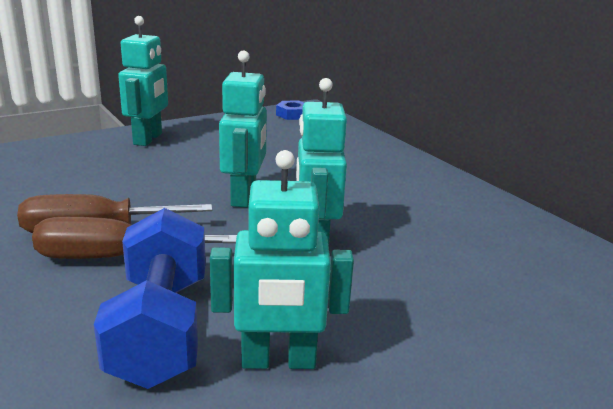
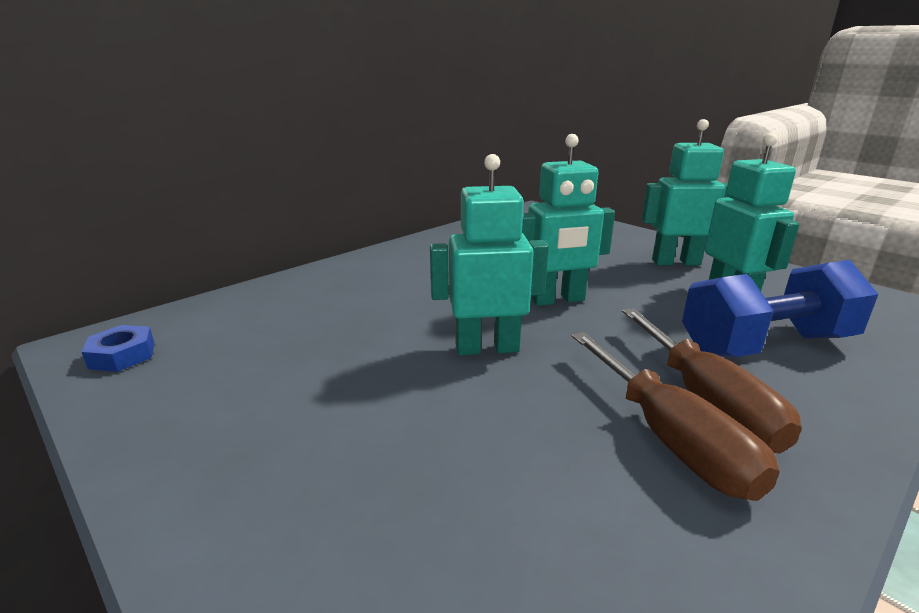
camera: 100 degrees left, 0 degrees up
turquoise robot [118,16,168,146] -> turquoise robot moved to [641,119,728,265]

